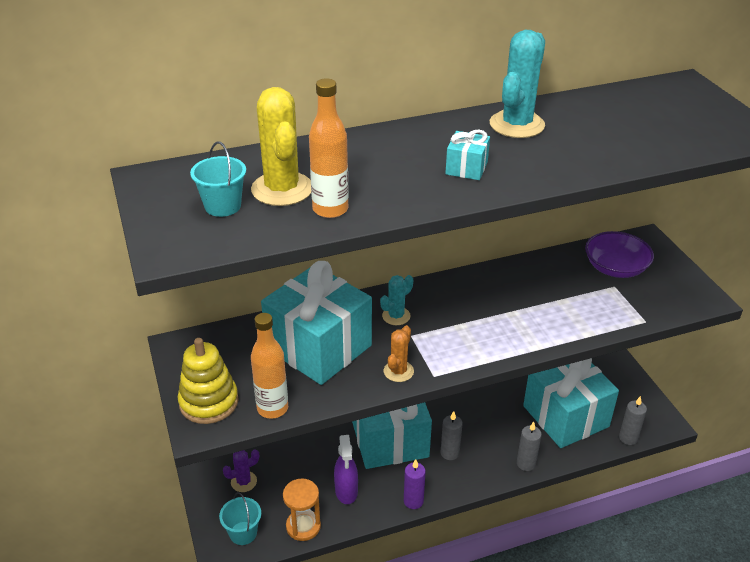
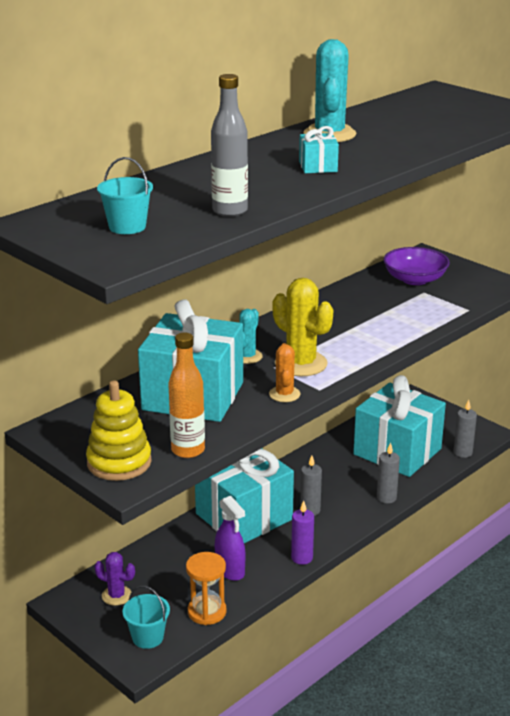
camera: 25 degrees left, 10 degrees down
purple cactus [223,449,259,492] -> purple cactus turned 75 degrees clockwise [94,552,135,606]
yellow cactus [251,87,311,206] -> yellow cactus moved to [272,278,333,376]
orange bottle [309,78,349,218] -> grey bottle [211,74,248,217]

